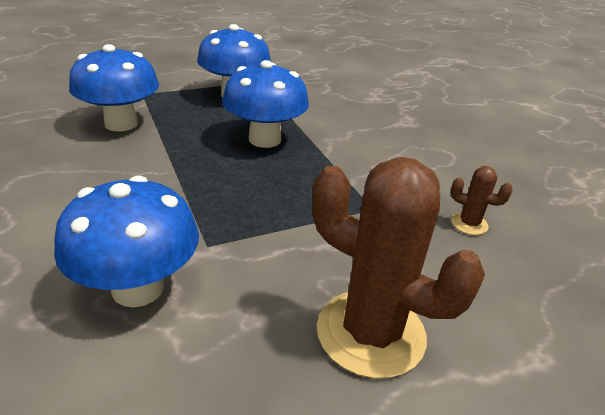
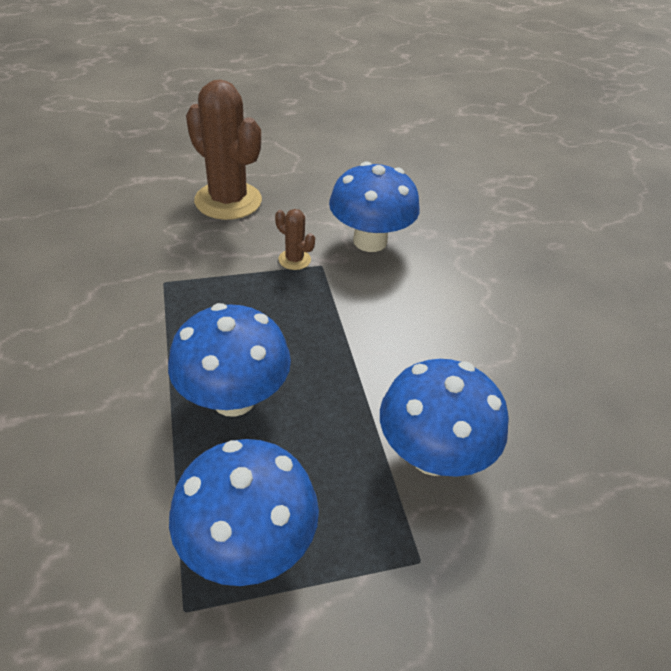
camera: 170 degrees left, 10 degrees up
brown cactus [451,166,513,235] -> brown cactus moved to [275,209,315,270]

